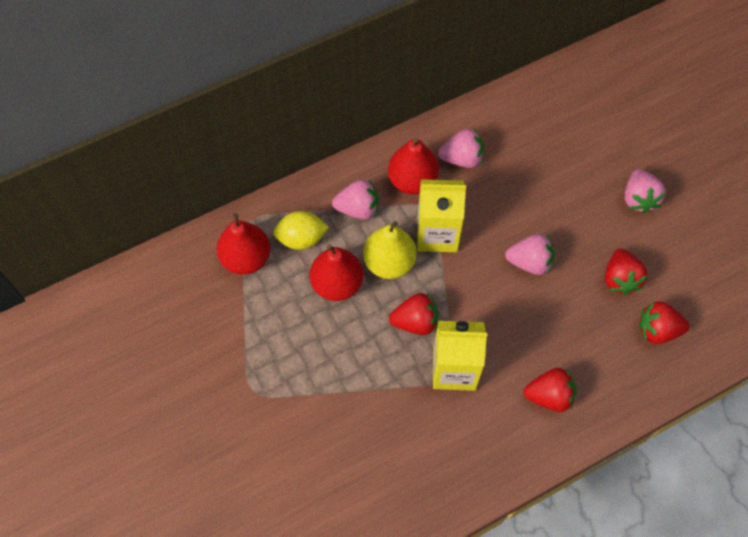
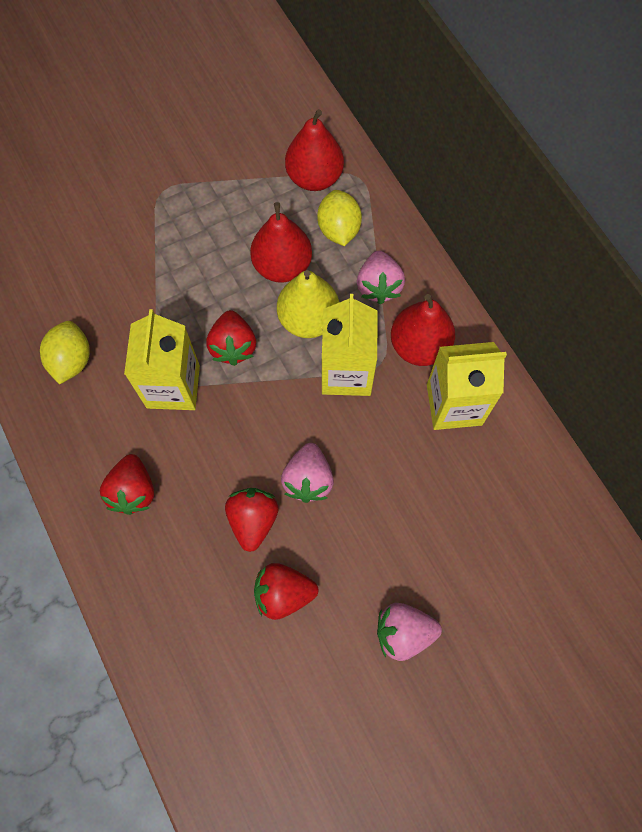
camera: 90 degrees right, 5 degrees up
pink strawberry [438,129,484,168] -> yellow carton [427,342,507,430]
red strawberry [639,301,690,344] -> red strawberry moved to [225,488,279,552]
none -> yellow lemon [40,321,90,385]

